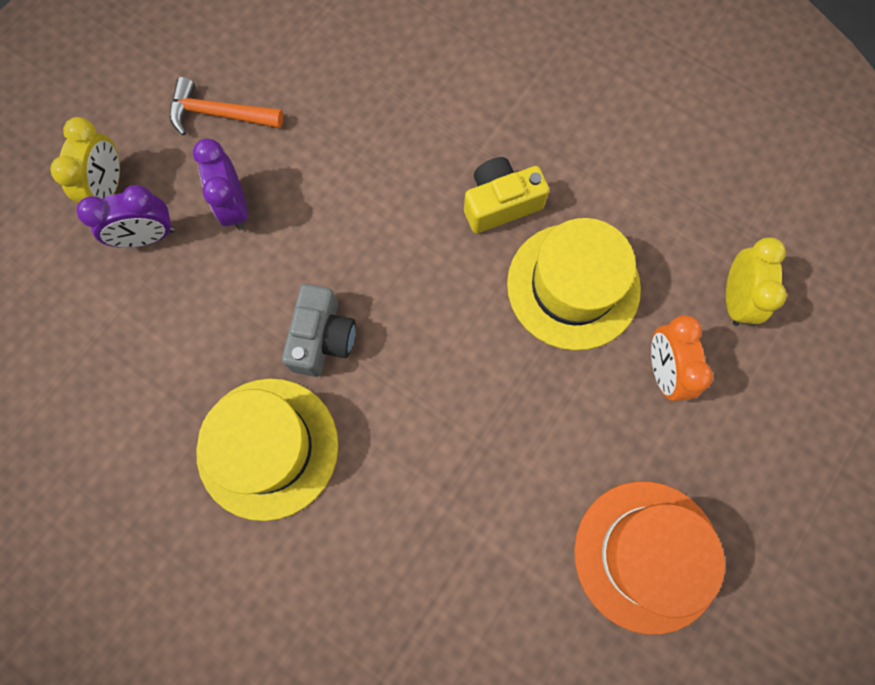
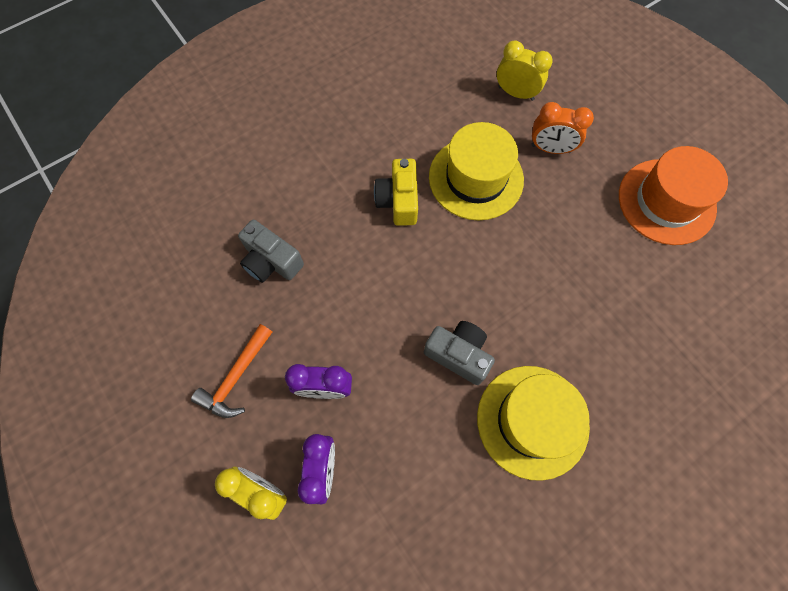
camera: 70 degrees left, 5 degrees down
none -> grey camera [238,220,304,283]

